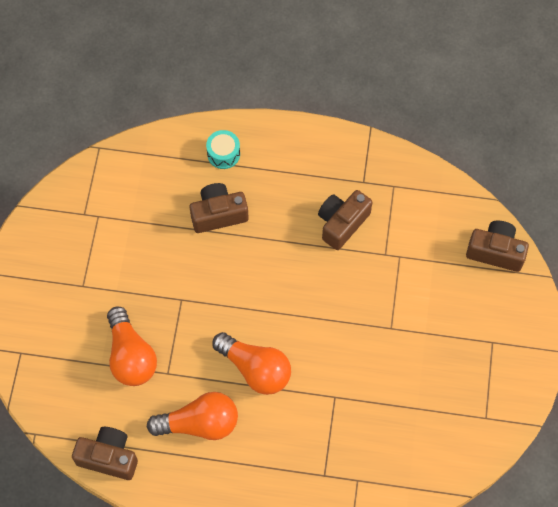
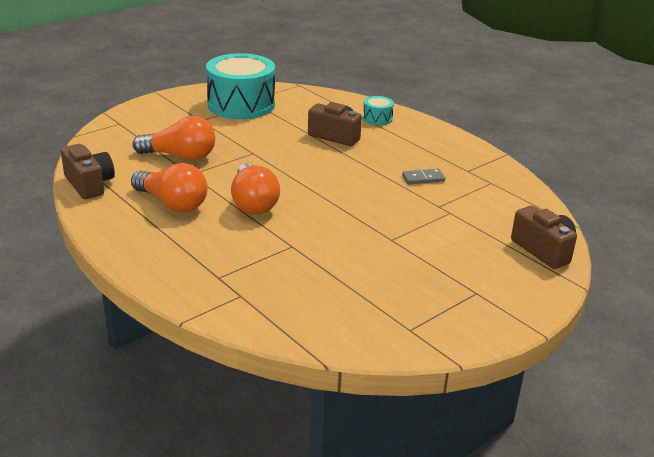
camera: 40 degrees right, 35 degrees down
orange light bulb [107,307,157,386] -> orange light bulb turned 105 degrees counterclockwise [133,116,215,160]
brown camera [318,190,372,250] -> grey domino [402,169,445,184]
none -> turquoise drum [206,53,275,119]

